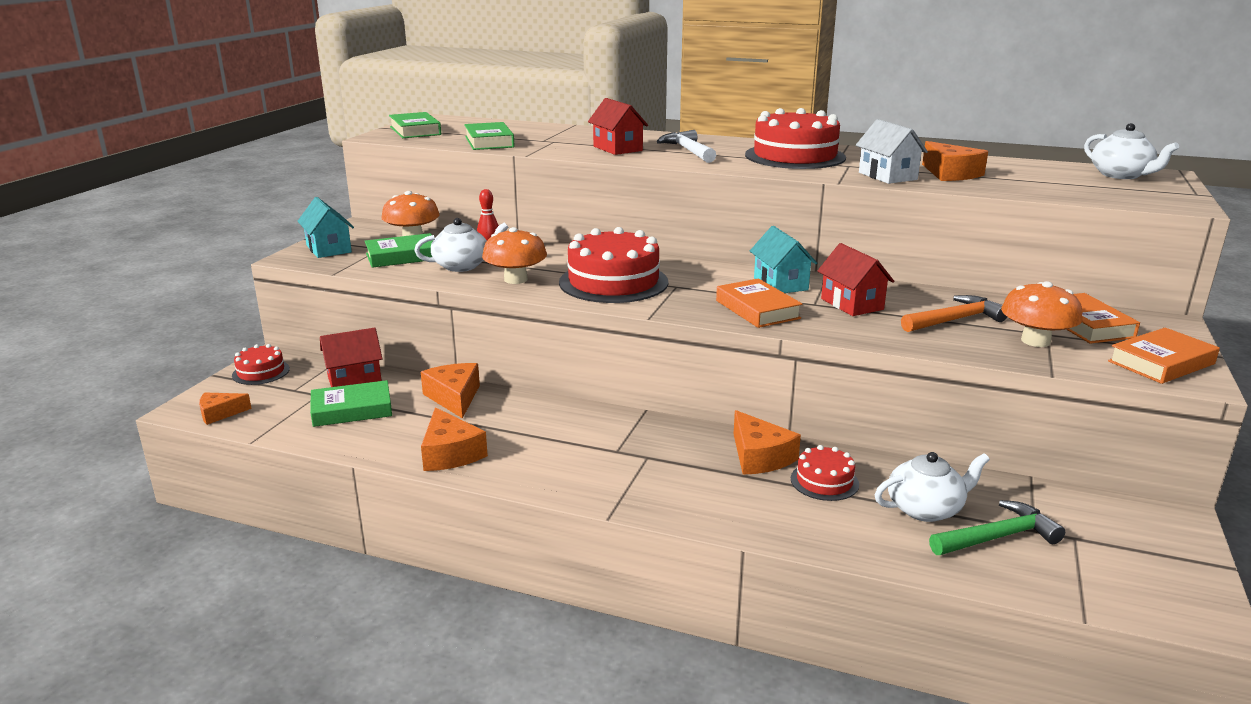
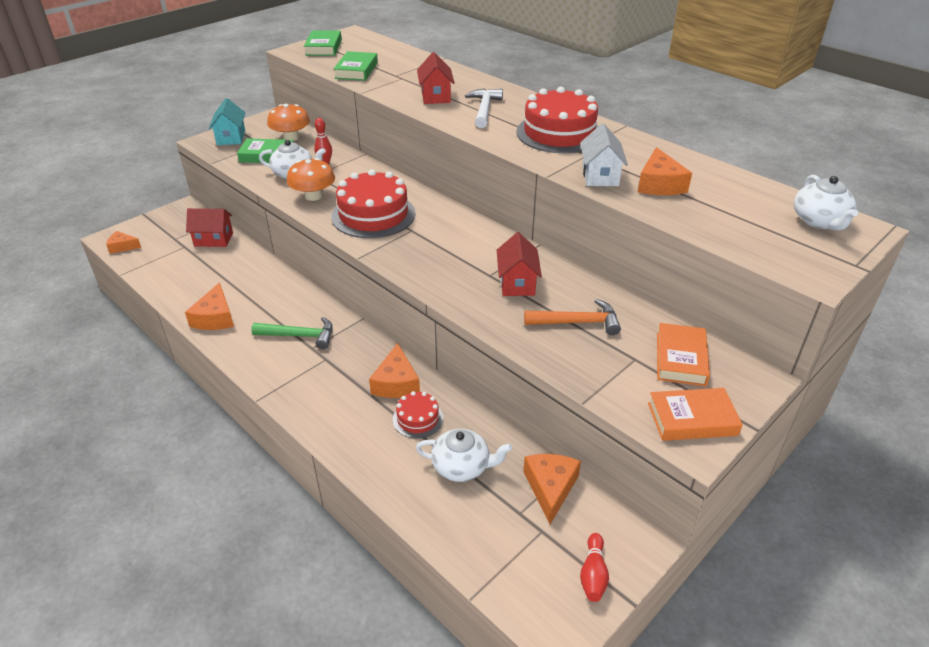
camera: 25 degrees right, 15 degrees up
red cake [232,344,290,385] -> none
green book [310,380,392,427] -> none
orange cheese [421,363,480,419] -> orange cheese moved to [523,454,581,524]
orange book [716,278,802,328] -> none
turquoise house [750,226,817,293] -> none
green hammer [929,500,1065,555] -> green hammer moved to [251,317,333,349]
orange mushroom [1001,281,1083,347] -> none
none -> red bowling pin [580,533,609,602]

